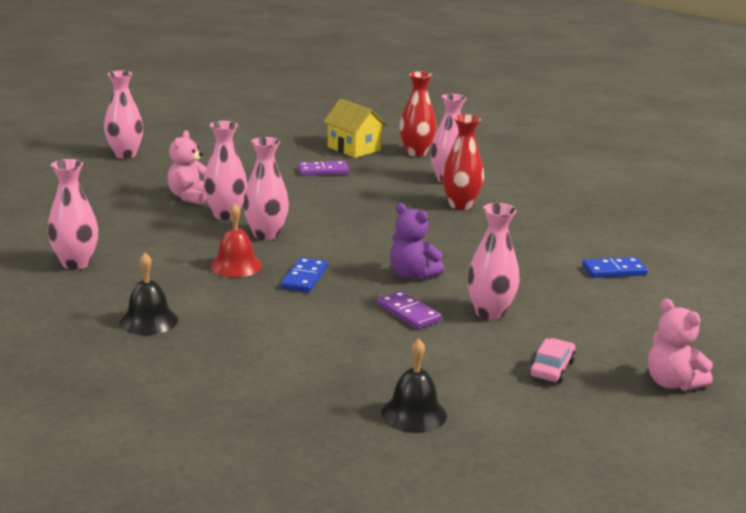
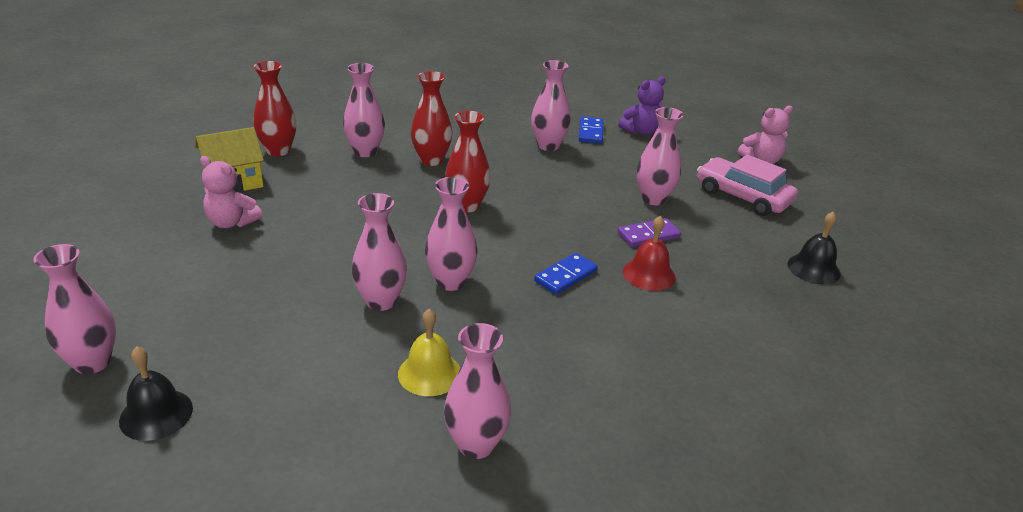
camera: 75 degrees left, 10 degrees up
black bell [120,253,178,335] -> black bell moved to [119,347,193,441]
pink teddy bear [167,130,207,205] -> pink teddy bear moved to [200,156,263,228]
red bell [210,203,262,277] -> red bell moved to [623,216,676,291]
blue domino [281,257,327,292] -> blue domino turned 75 degrees counterclockwise [534,253,598,295]
purple domino [298,161,349,176] -> none
purple teddy bear [390,203,444,280] -> purple teddy bear moved to [618,77,666,135]
pink car [529,338,576,383] -> pink car [697,155,798,216], size x1.83
none -> yellow bell [398,309,460,396]
none -> red vase [445,111,491,212]
none -> pink vase [531,60,571,151]

